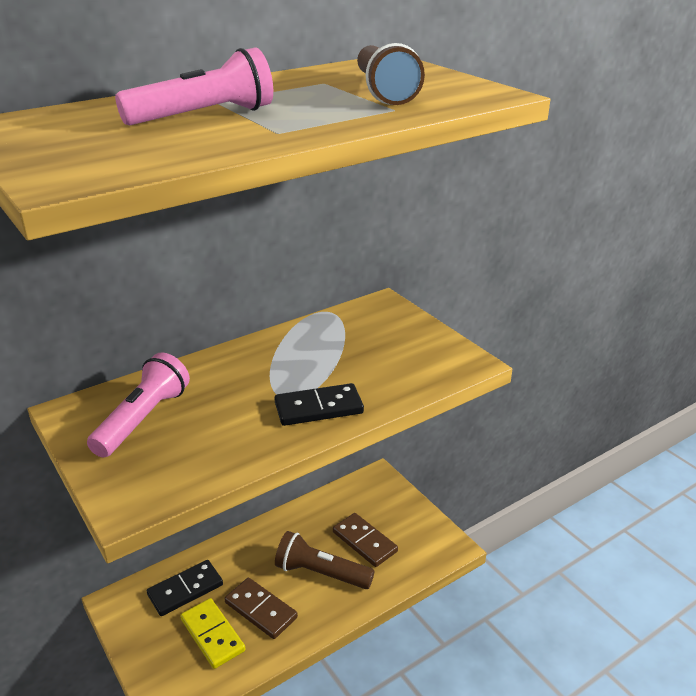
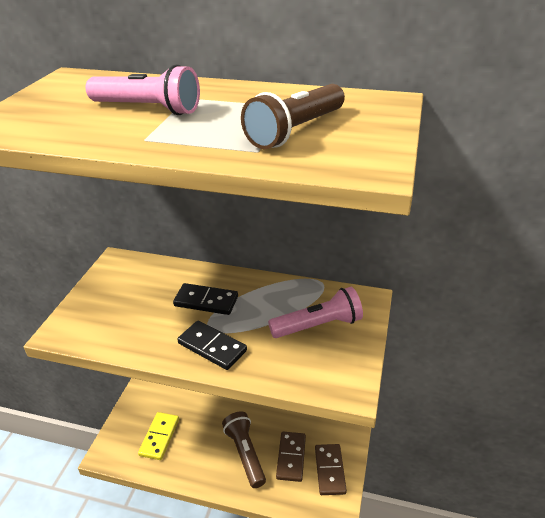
camera: 50 degrees right, 5 degrees up
pink flashlight [87,352,190,458] -> pink flashlight moved to [268,287,363,338]
black domino [147,560,223,616] -> black domino moved to [173,283,238,315]
brown domino [225,578,298,639] -> brown domino moved to [315,444,347,495]

